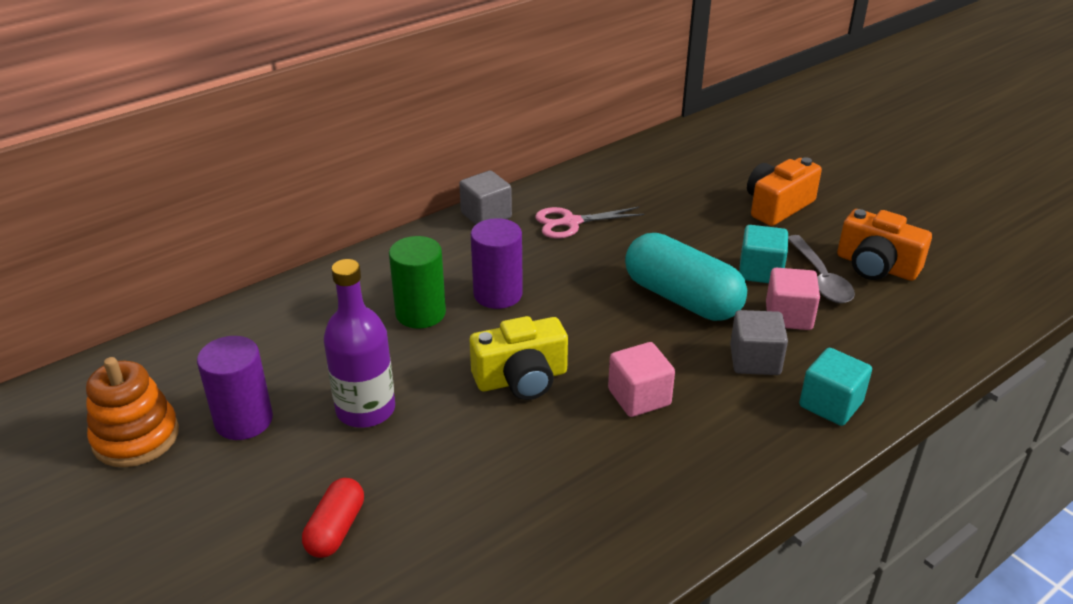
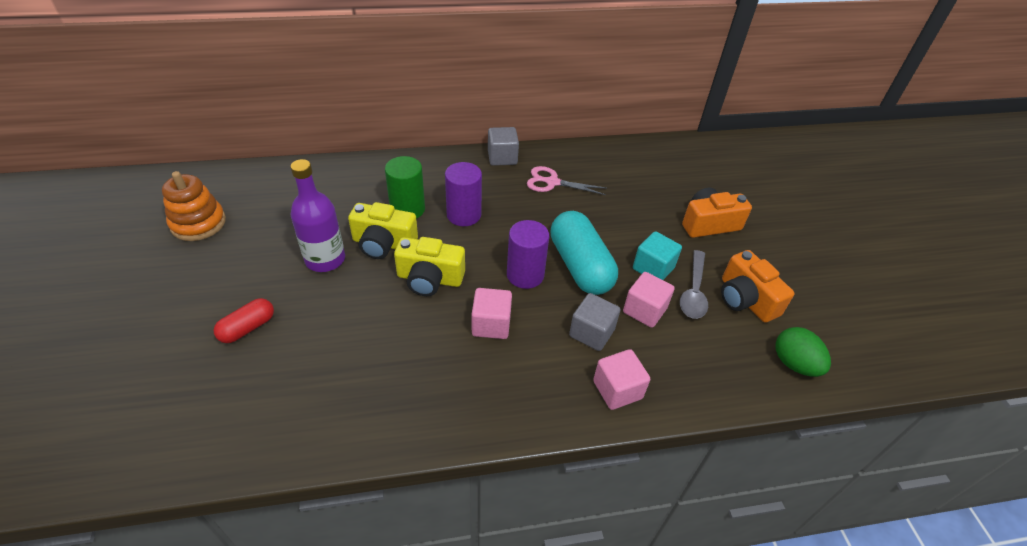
camera: 25 degrees right, 10 degrees up
purple cylinder [197,336,273,440] -> purple cylinder moved to [507,220,549,289]
turquoise cube [799,348,872,426] -> pink cube [593,349,650,410]
none -> yellow camera [348,202,418,259]
none -> green egg [776,327,831,377]

